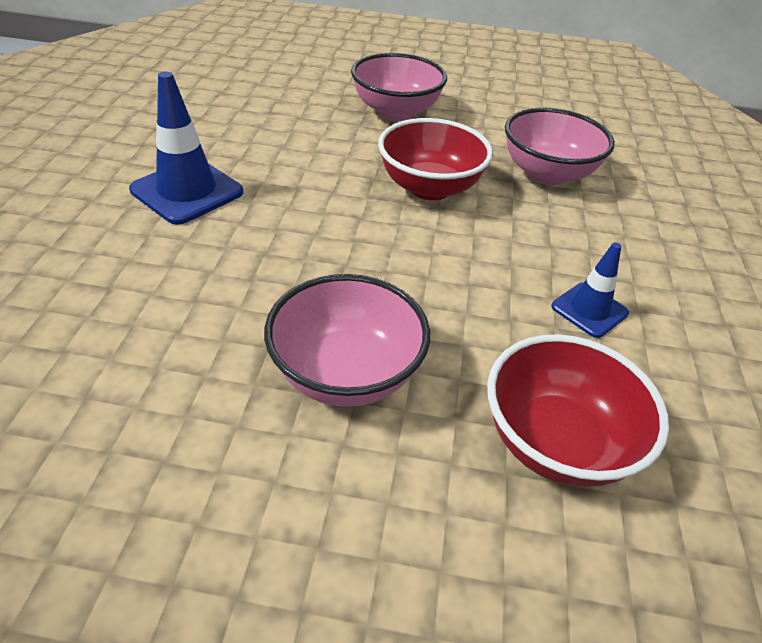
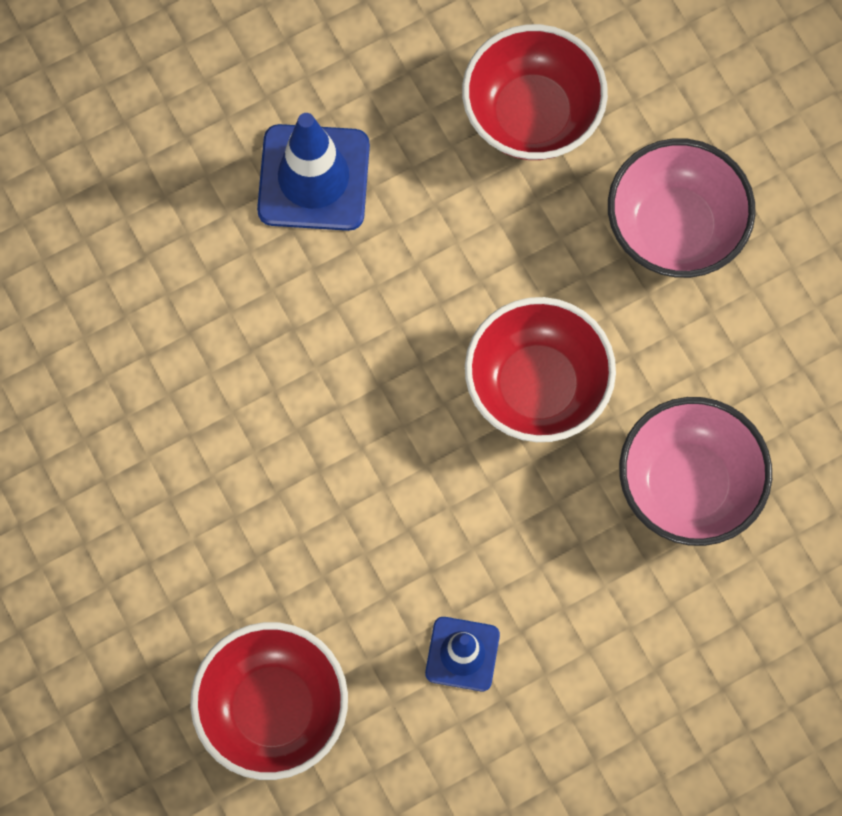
camera: 55 degrees right, 30 degrees up
pink bowl [264,274,430,407] -> none
none -> red bowl [462,24,608,160]

